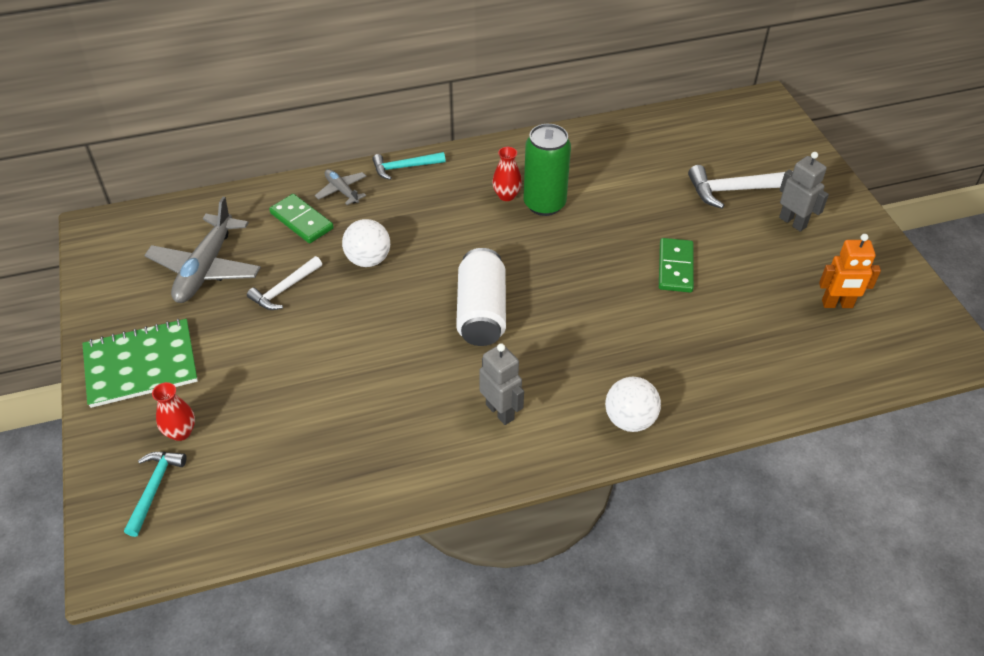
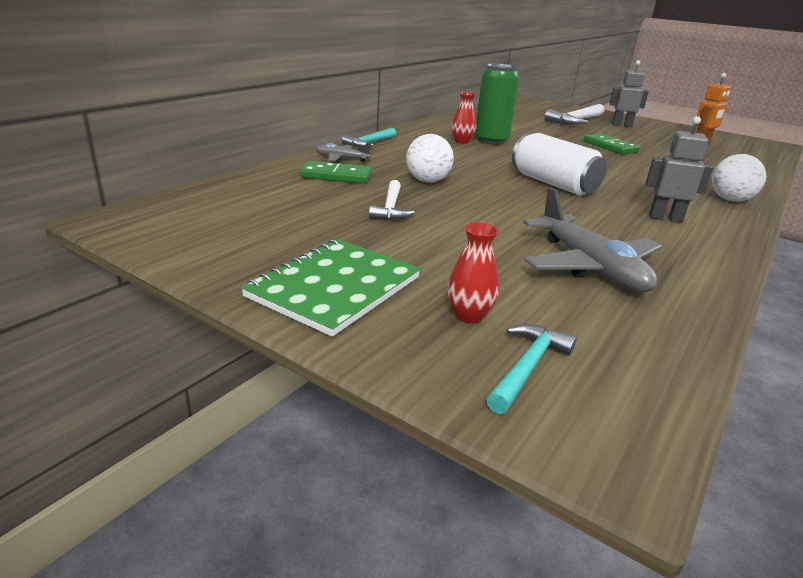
camera: 40 degrees left, 20 degrees down
turquoise hammer [124,452,187,537] -> turquoise hammer turned 60 degrees clockwise [486,324,577,414]
grey plane [144,197,261,303] -> grey plane moved to [523,187,662,292]

